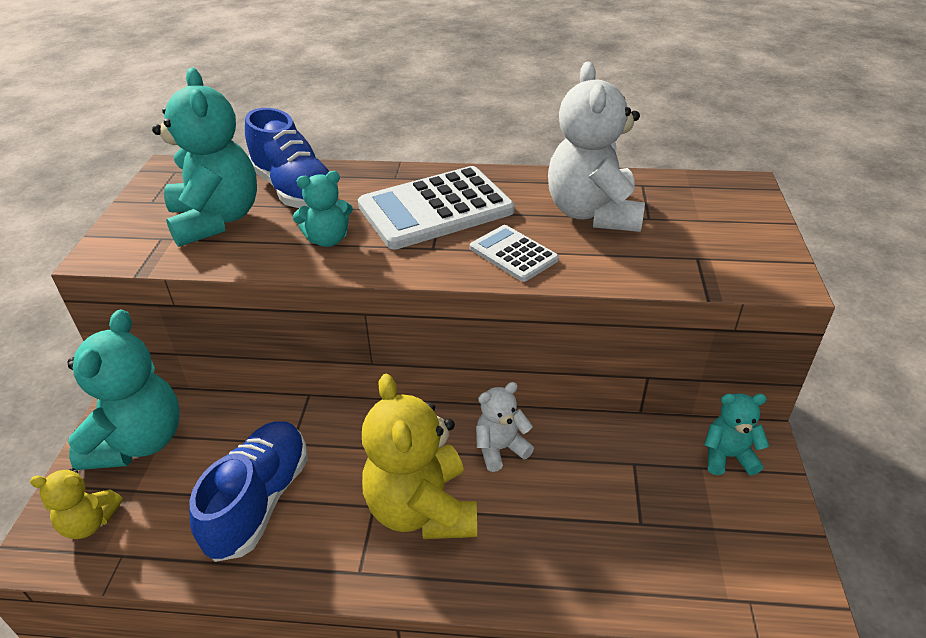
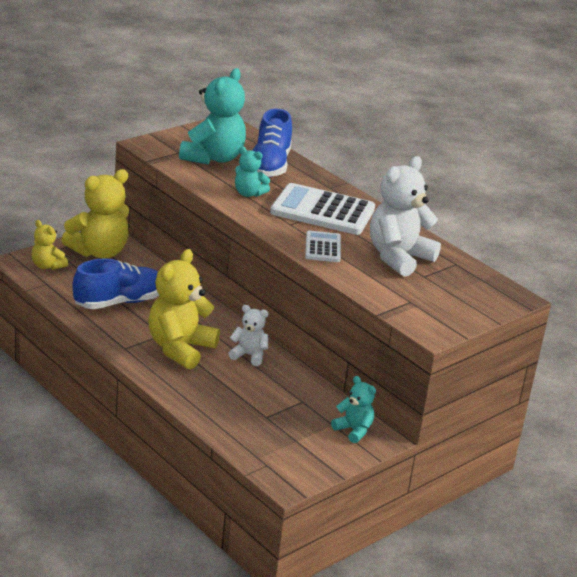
camera: 40 degrees right, 10 degrees down
turquoise teddy bear [67,309,180,470] -> yellow teddy bear [62,169,129,259]

